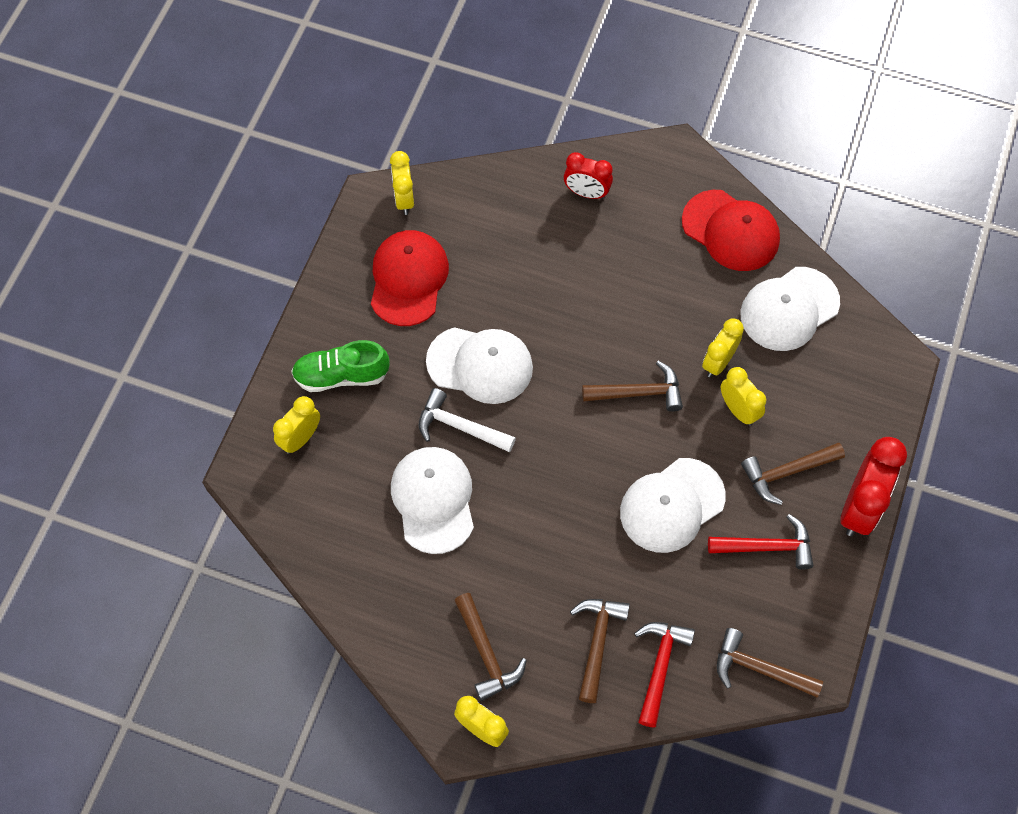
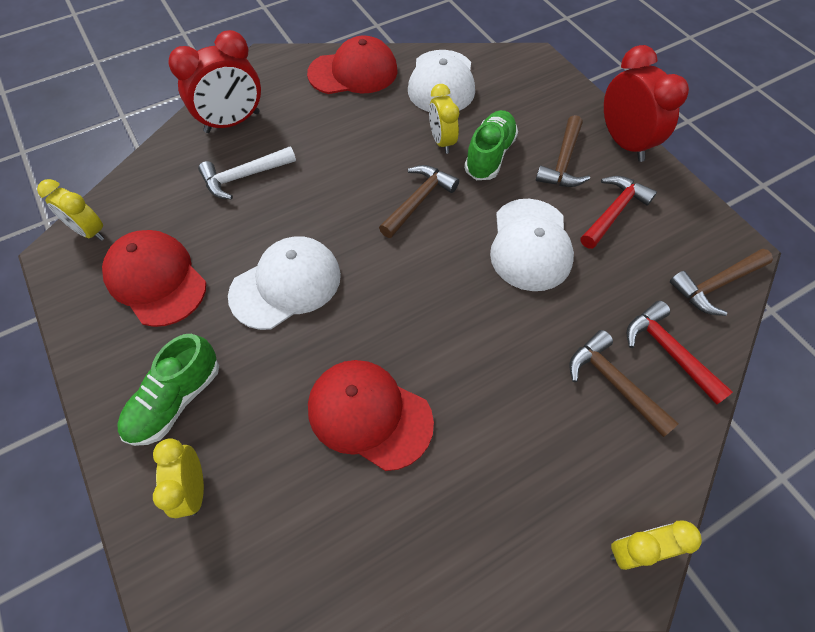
camera: 50 degrees left, 5 degrees down
white cap [391,447,474,554] -> red cap [308,360,434,471]
white hammer [419,388,516,452] -> white hammer moved to [198,146,296,200]
brown hammer [454,593,527,701] -> none
red clock [564,152,613,199] -> red clock [168,30,261,133], size x1.62
yellow clock [721,367,766,426] -> green shoe [464,110,518,180]

